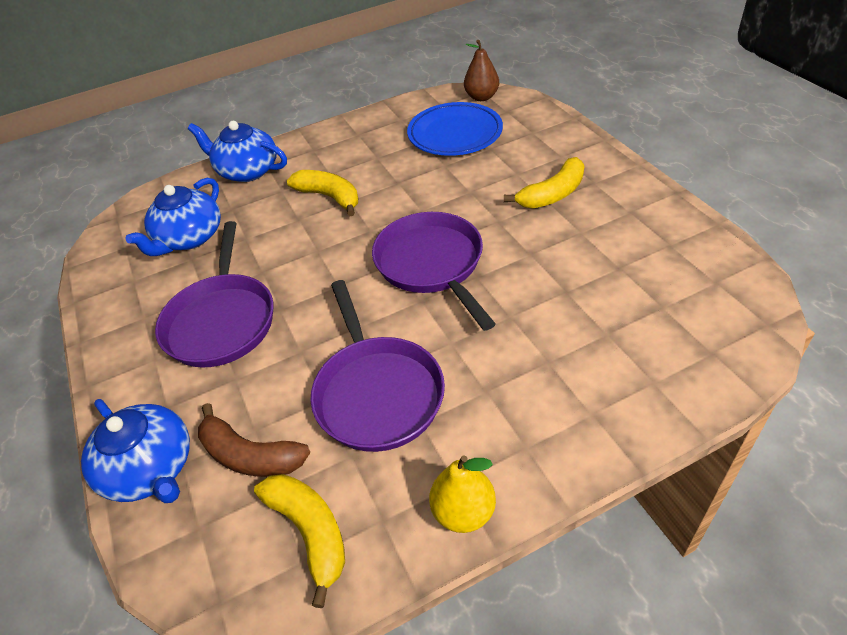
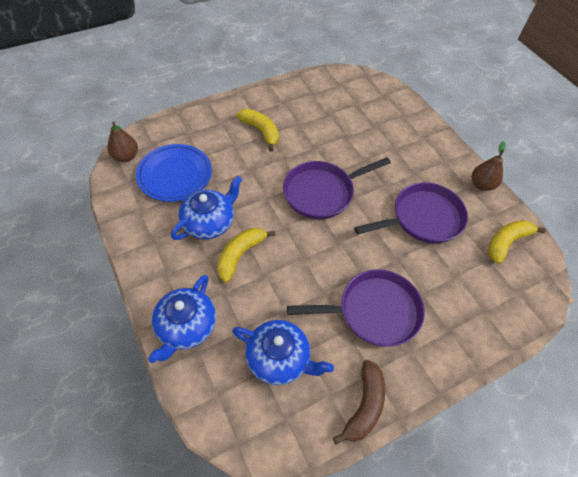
camera: 100 degrees left, 10 degrees up
blue teapot [81,399,190,503] -> blue teapot moved to [171,176,242,240]
brown banana [198,403,310,477] -> brown banana moved to [333,360,385,445]
yellow pear [429,455,496,533] -> brown pear [472,141,506,191]

